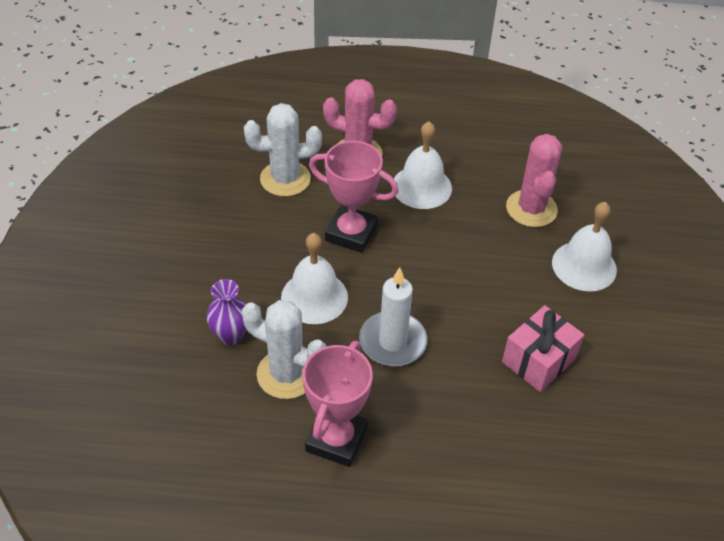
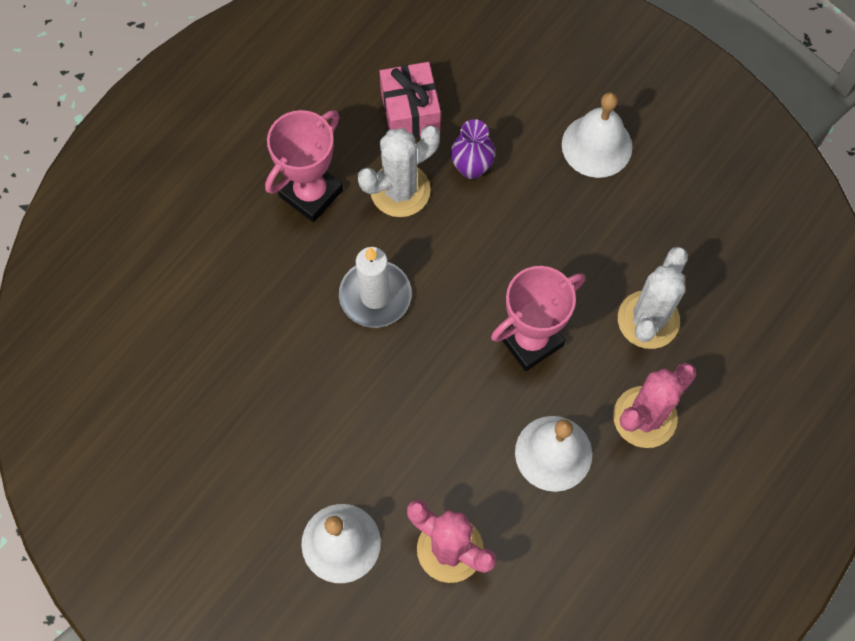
camera: 125 degrees right, 20 degrees up
white bell [281,233,348,324] -> white bell moved to [562,92,632,178]
pink trophy [302,341,373,467] -> pink trophy turned 75 degrees clockwise [265,110,343,222]
pink gift [502,305,584,392] -> pink gift moved to [379,62,441,138]

